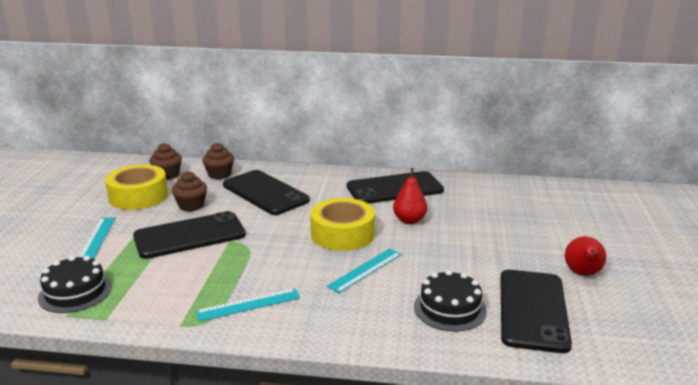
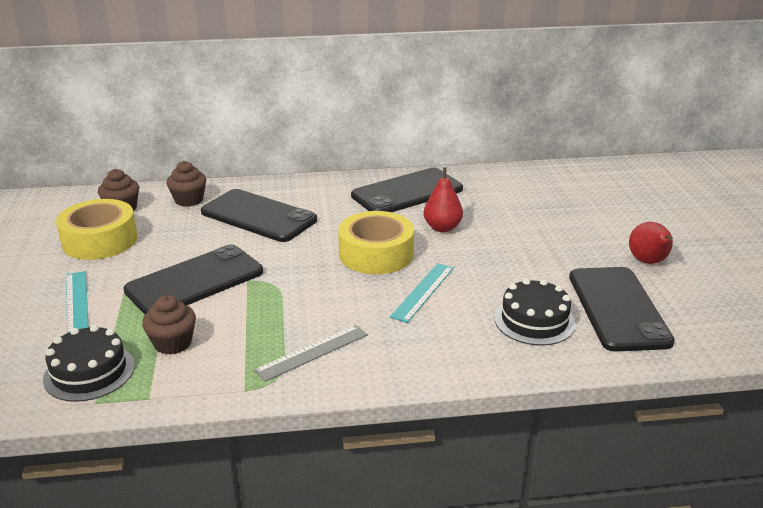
camera: 15 degrees left, 5 degrees up
brown cupcake [172,171,207,211] -> brown cupcake moved to [142,295,196,355]
turquoise ruler [195,288,300,322] -> grey ruler [254,325,368,382]

